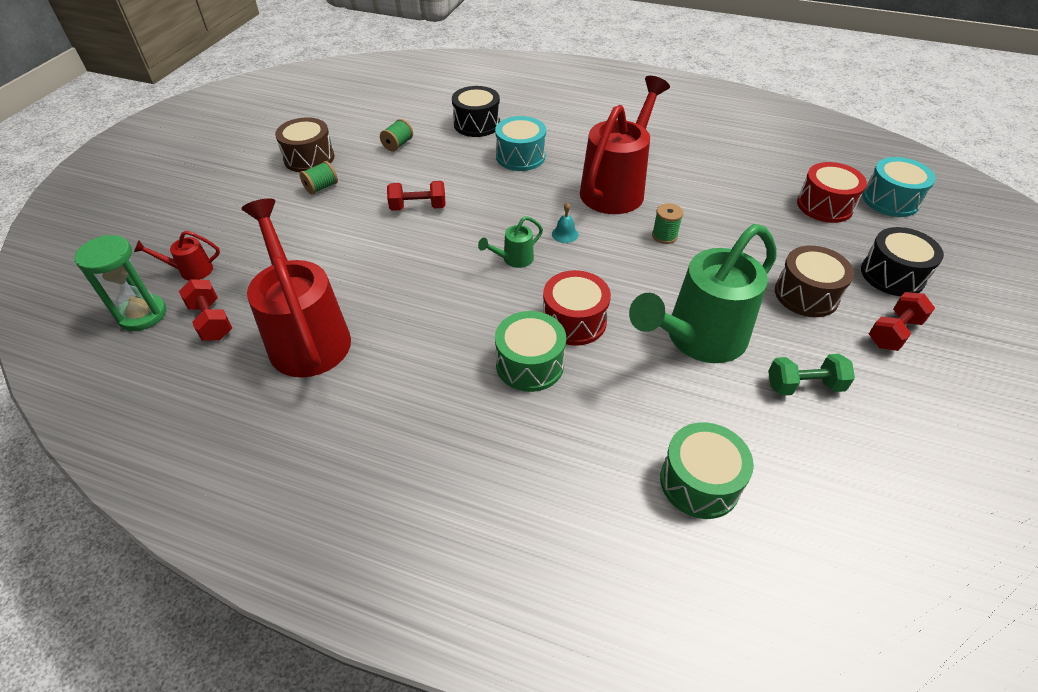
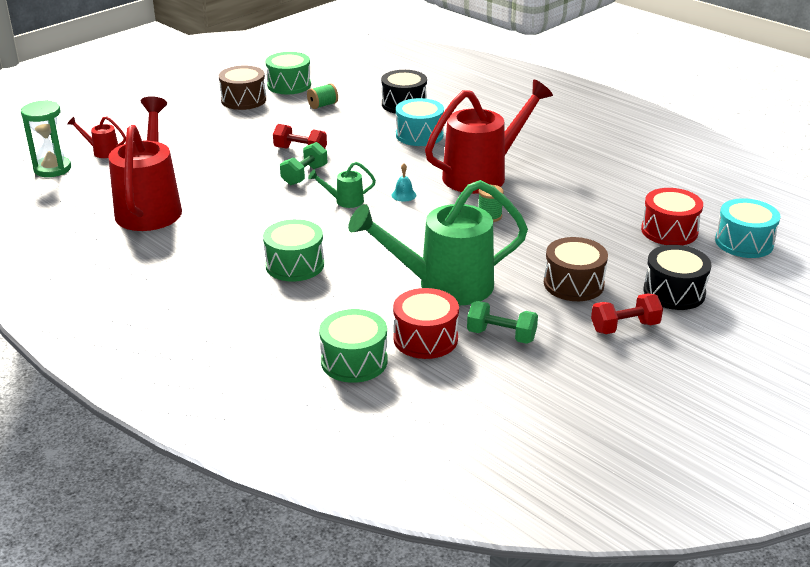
camera: 25 degrees right, 15 degrees down
red dumbbell [179,279,232,341] -> none
green spool [300,161,338,194] -> none
red drum [543,270,611,346] -> red drum moved to [393,288,459,359]
none -> green drum [266,52,311,94]
none -> green dumbbell [280,142,327,185]

